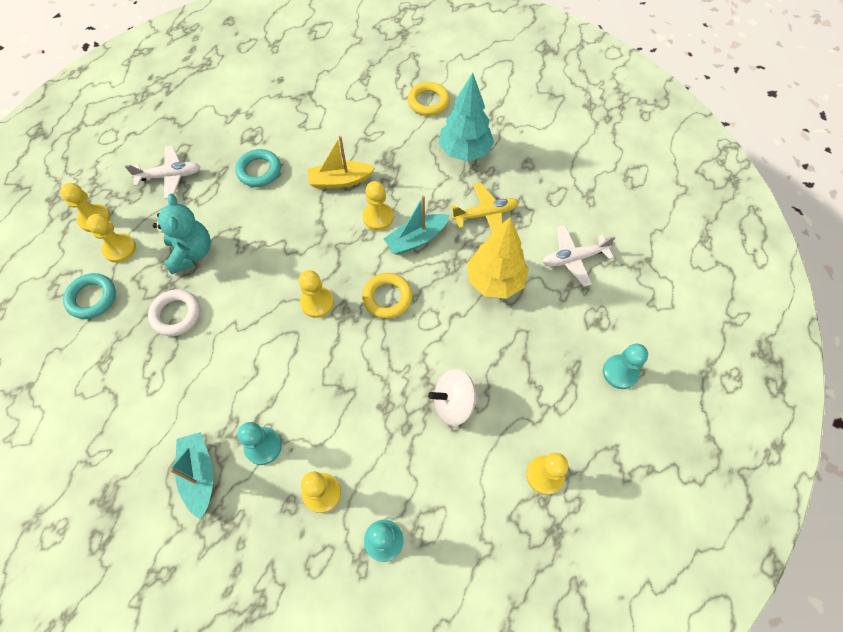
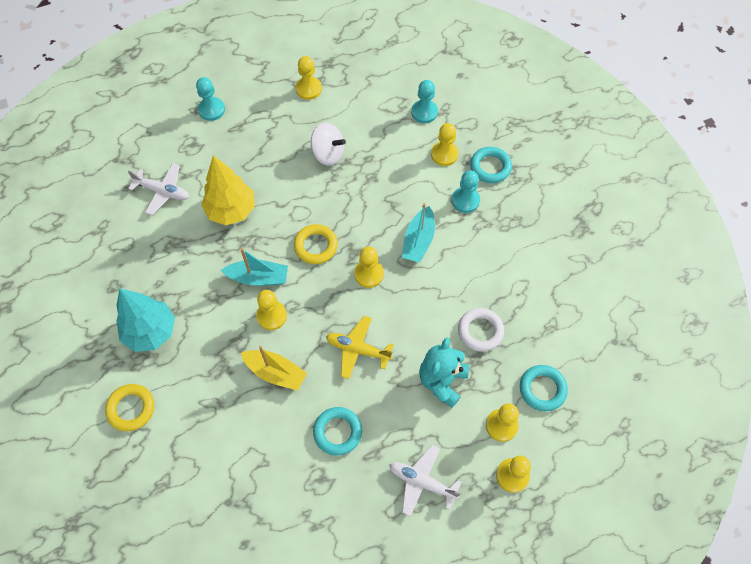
camera: 145 degrees left, 0 degrees up
turquoise boat [169,432,213,520] -> turquoise boat moved to [402,203,435,263]
yellow plane [451,182,519,233] -> yellow plane moved to [326,316,394,379]
none -> turquoise ring [470,147,512,183]

